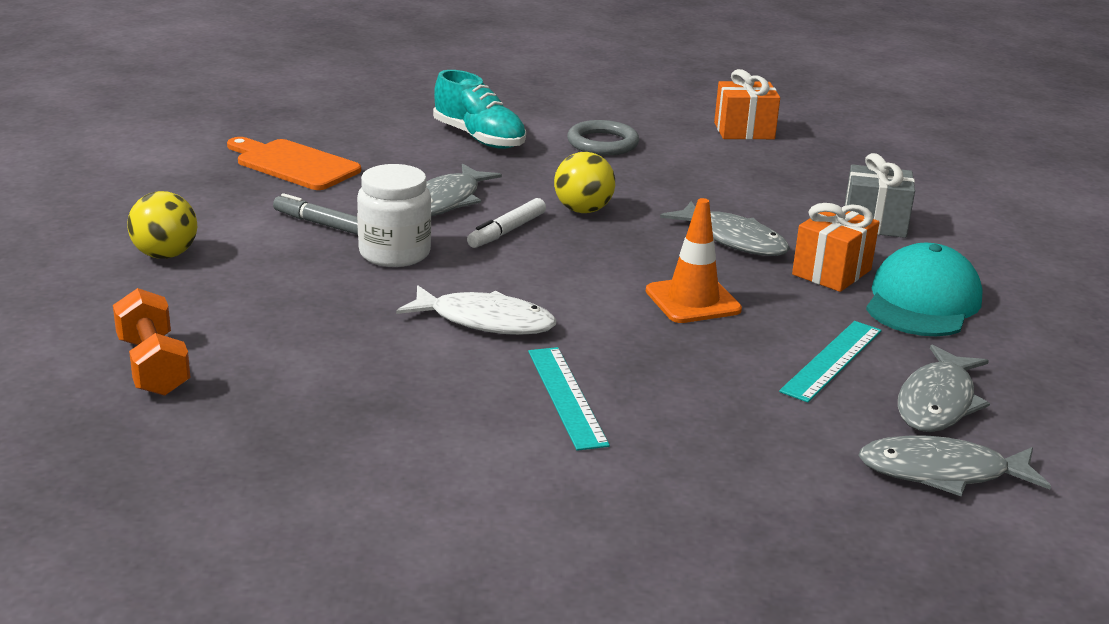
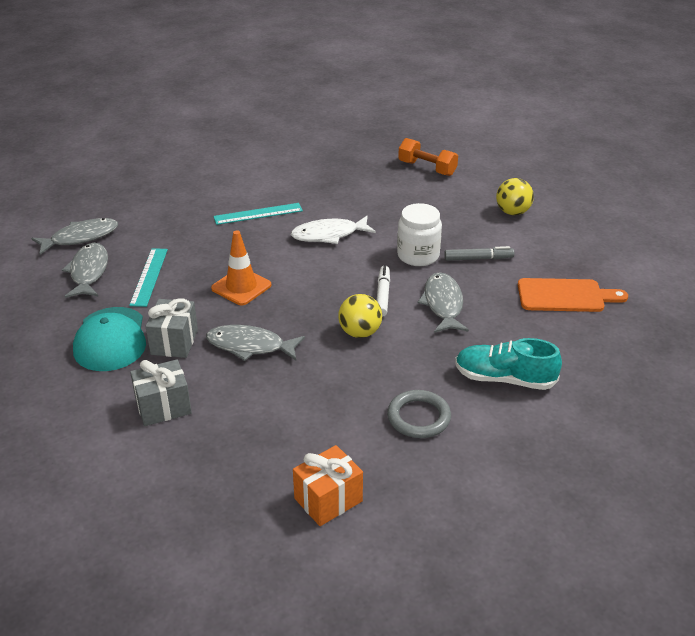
camera: 150 degrees right, 10 degrees up
turquoise ruler [528,347,610,451] -> turquoise ruler turned 60 degrees counterclockwise [213,203,303,225]
orange gift [792,203,879,292] -> grey gift [146,298,198,358]

